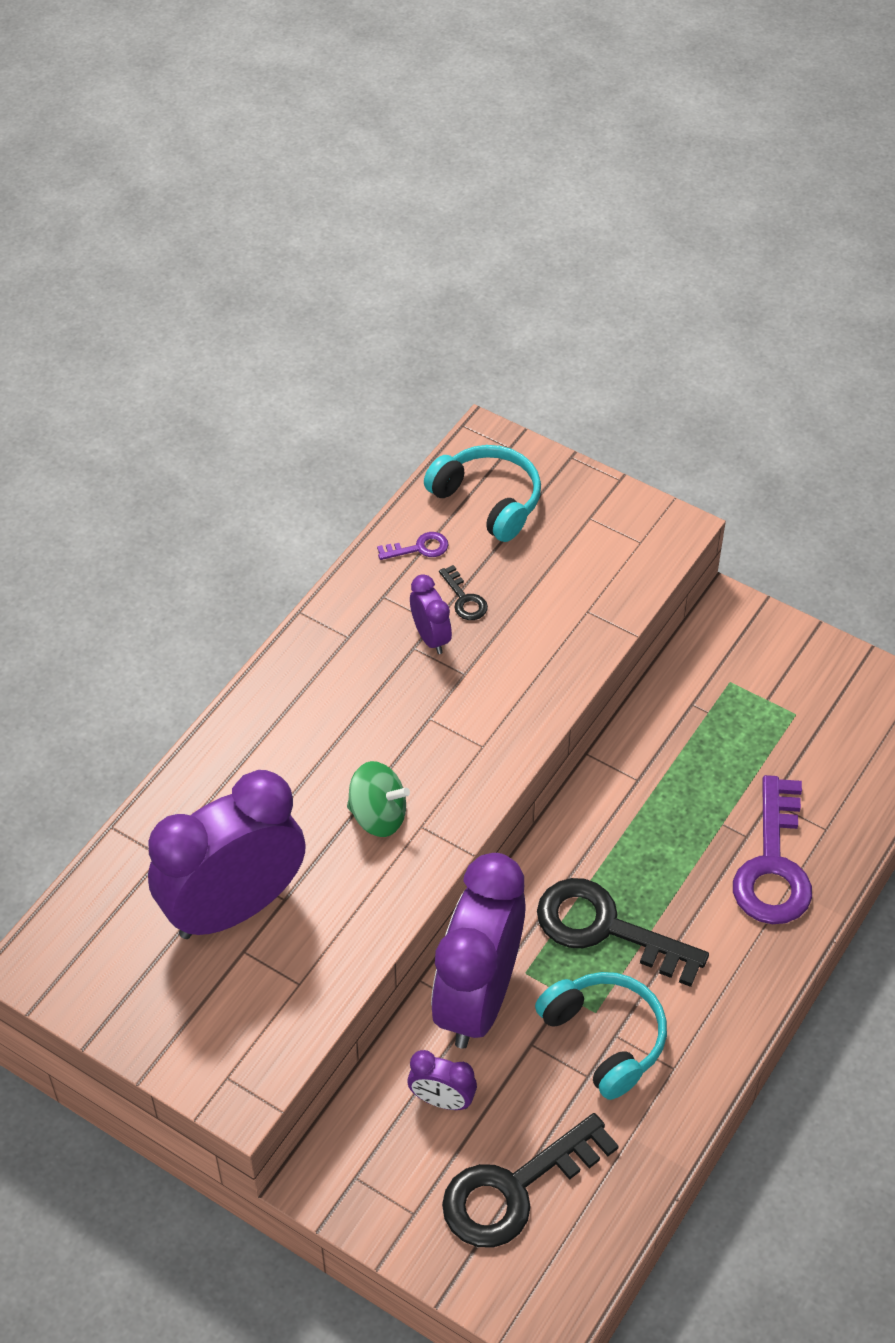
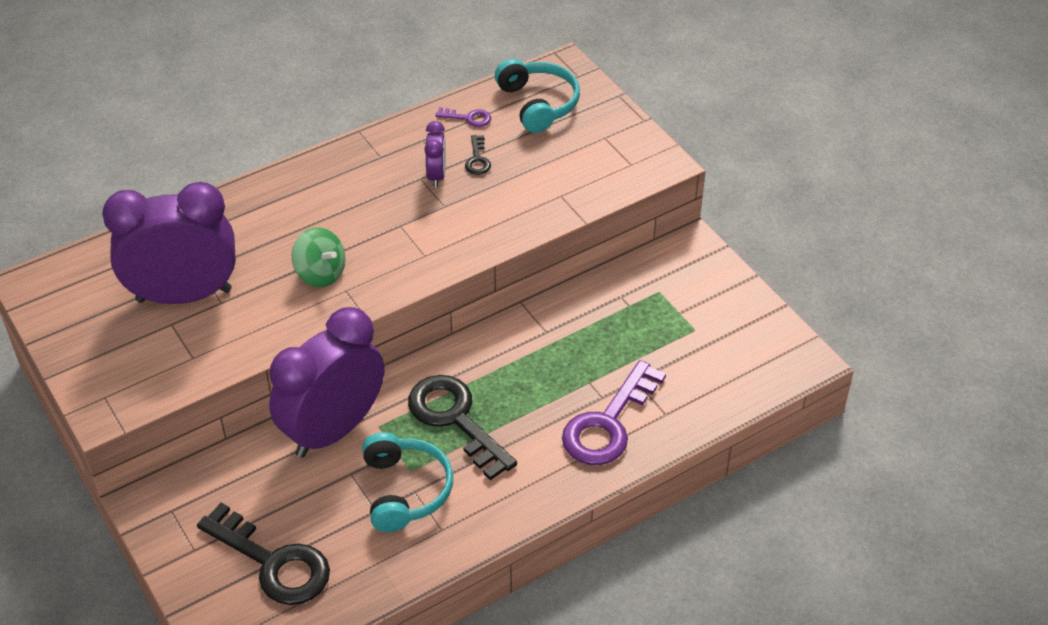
camera: 25 degrees right, 5 degrees down
purple clock [407,1050,477,1110] -> none
black key [442,1113,619,1248] -> black key turned 135 degrees counterclockwise [197,503,330,605]

